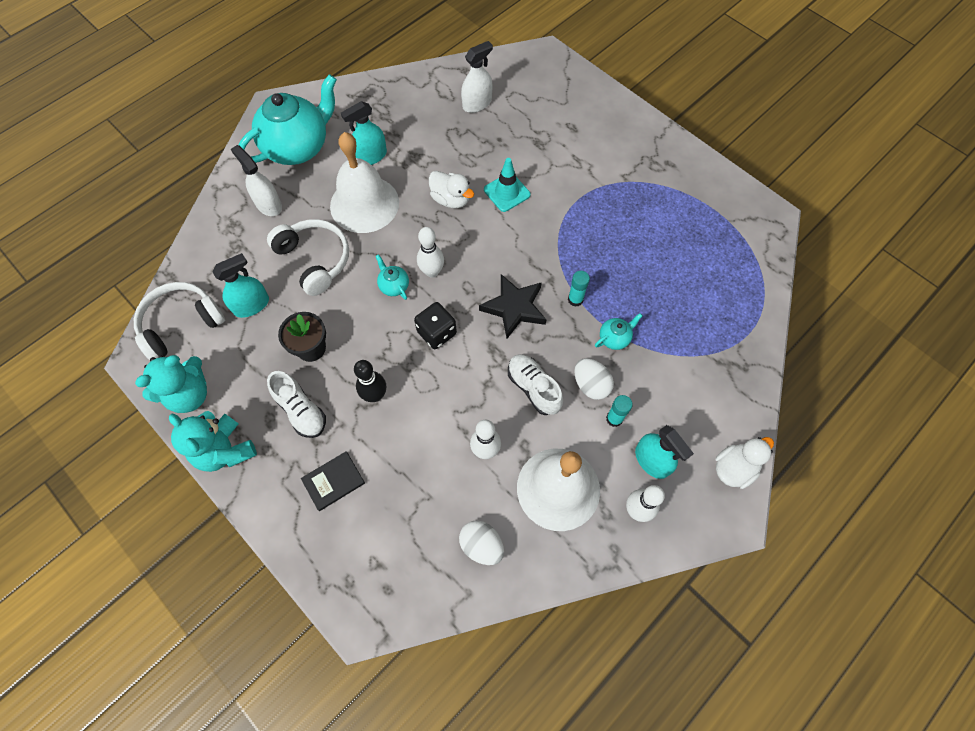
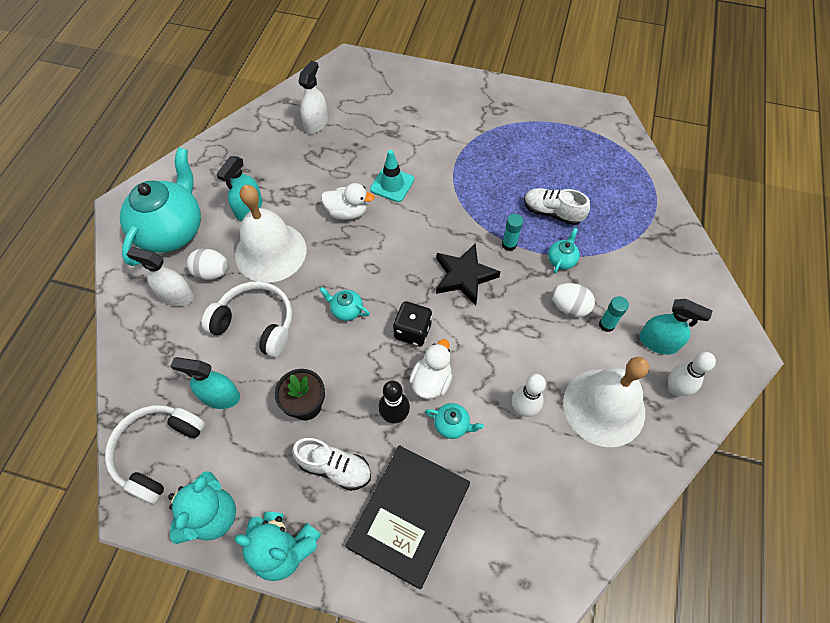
camera: 30 degrees left, 5 degrees down
turquoise spray bottle [212,253,269,318] -> turquoise spray bottle turned 105 degrees counterclockwise [170,357,240,409]
black book [301,451,365,511] -> black book [345,445,470,589], size x2.02
white bowling pin [417,227,444,278] -> none
white egg [459,520,504,565] -> white egg moved to [187,248,229,280]
white shoe [508,354,563,415] -> white shoe moved to [524,188,590,225]
white duck [715,437,774,489] -> white duck moved to [409,339,452,399]
none -> turquoise teapot [425,403,484,439]

